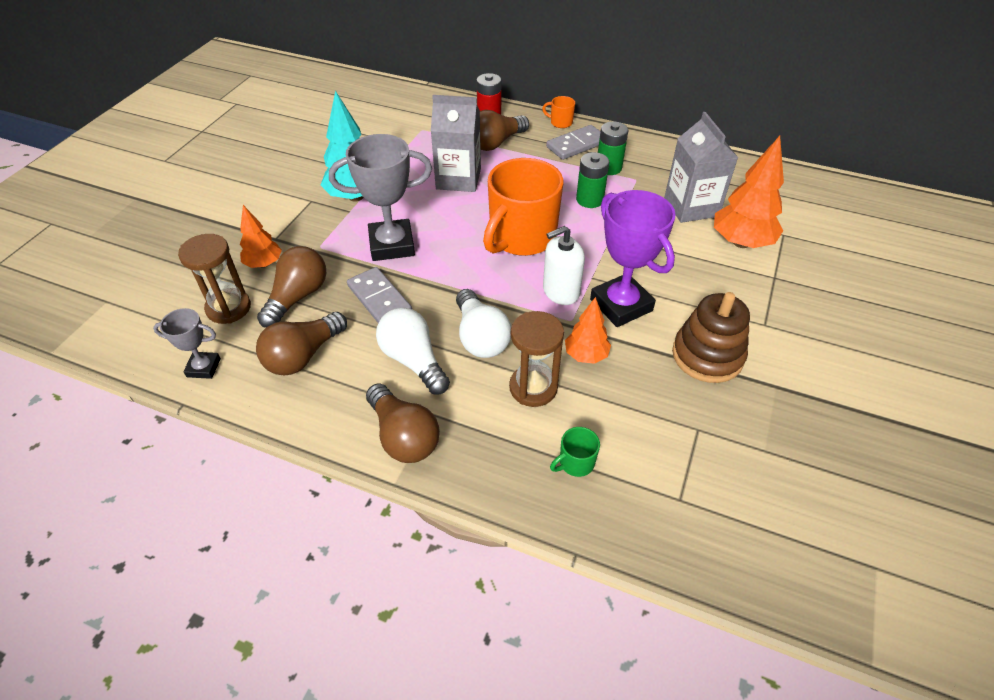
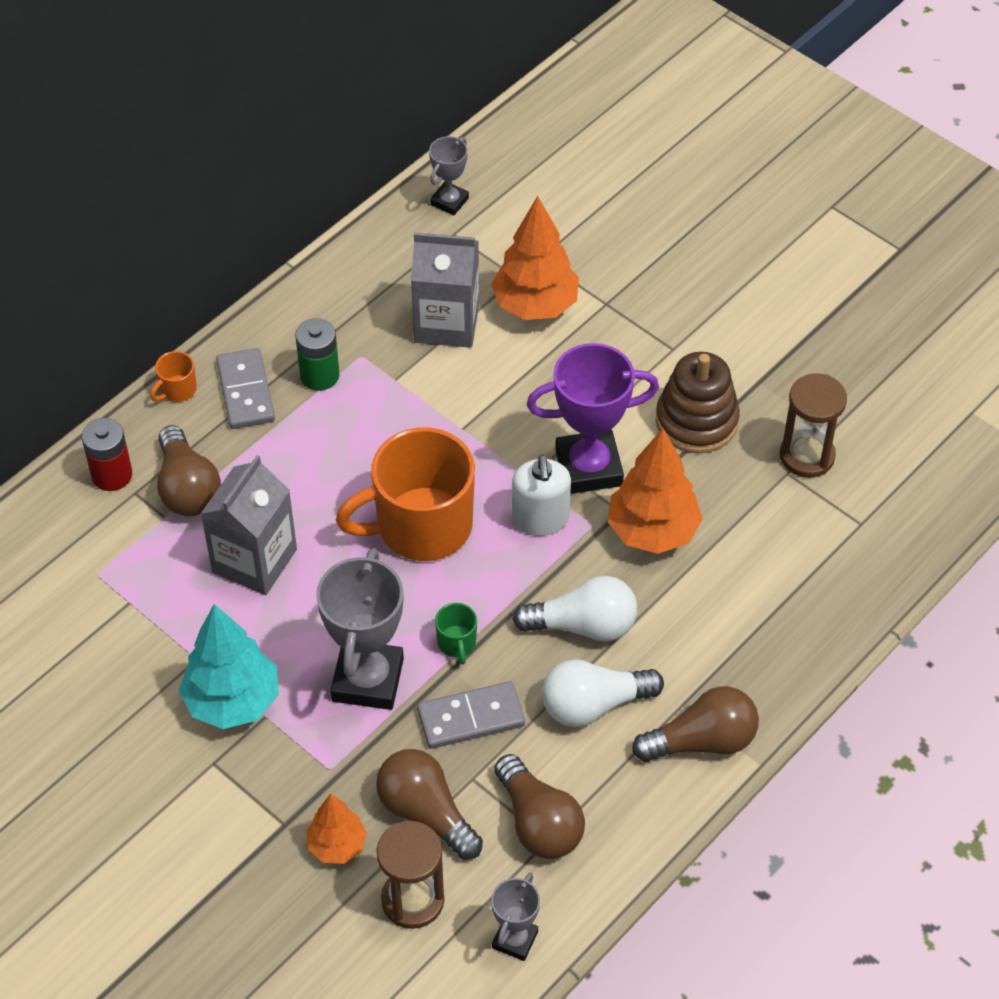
camera: 70 degrees left, 5 degrees up
orange mug [483,158,563,256] -> orange mug turned 105 degrees clockwise [336,427,475,561]
brown hourglass [509,311,564,407] -> brown hourglass moved to [780,374,847,478]
green mug [550,427,600,477] -> green mug moved to [435,603,477,665]
orange tree [565,297,611,364] -> orange tree [608,428,703,554], size x1.70
green battery [576,152,609,208] -> none
none -> grey trophy [429,136,469,215]

